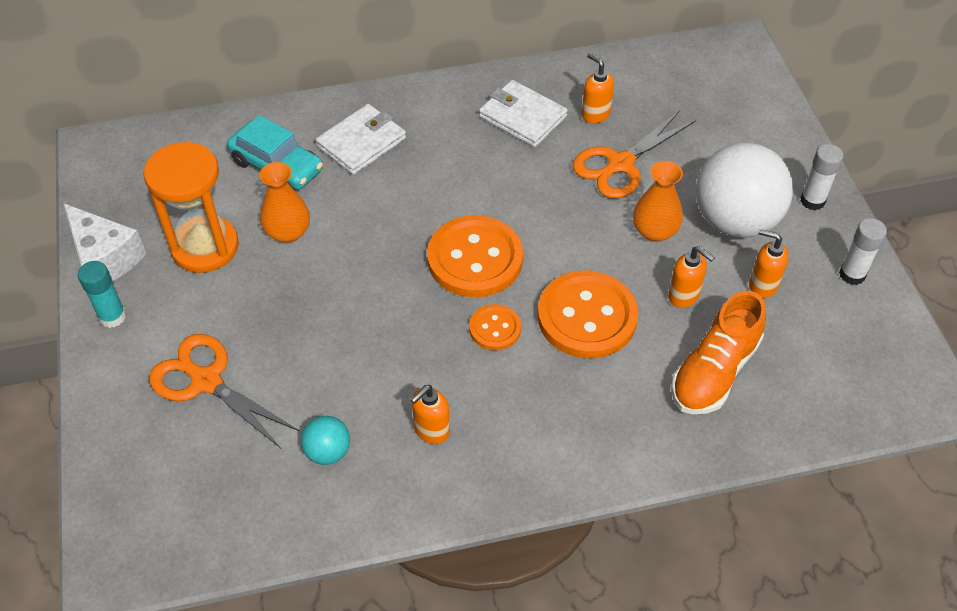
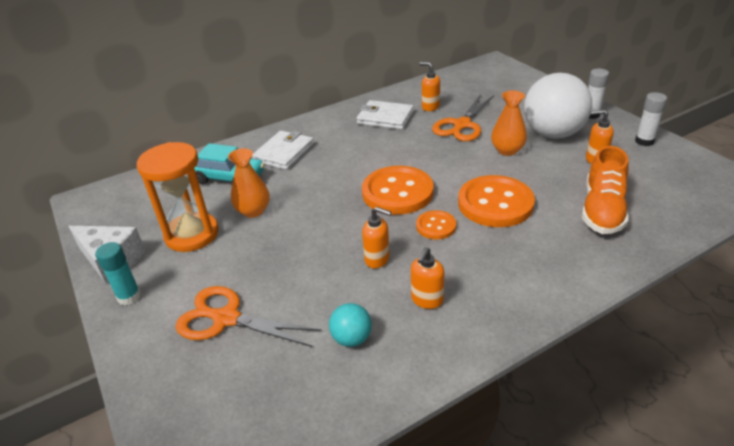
camera: 15 degrees left, 15 degrees down
orange soap dispenser [668,246,715,308] -> orange soap dispenser moved to [362,207,391,269]

